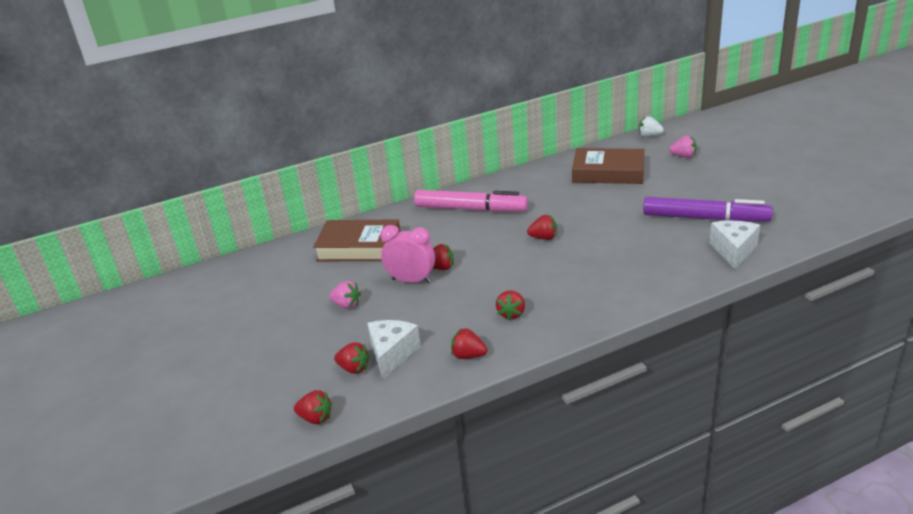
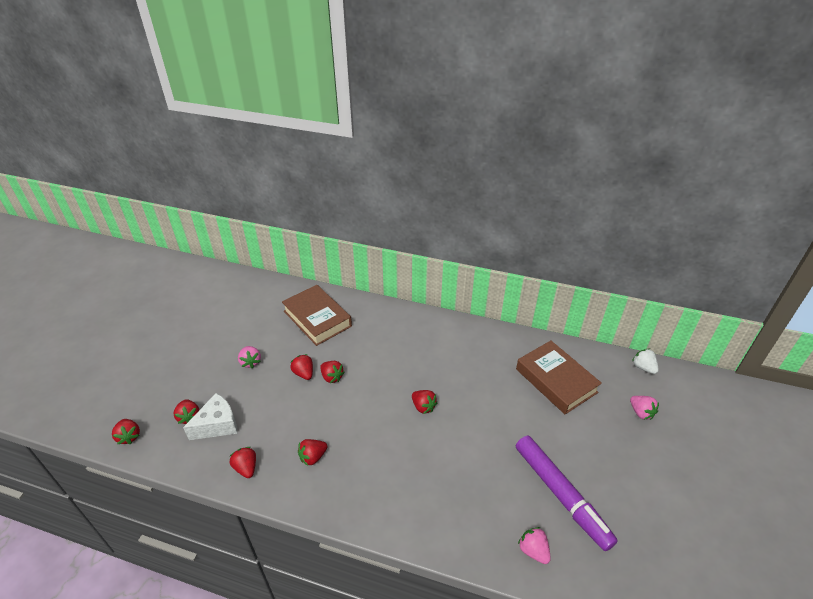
camera: 40 degrees right, 10 degrees up
pink clock [380,225,435,284] -> red strawberry [290,354,313,380]
pink marker [414,190,528,212] -> none
white cheese [709,221,760,269] -> pink strawberry [518,527,551,564]

